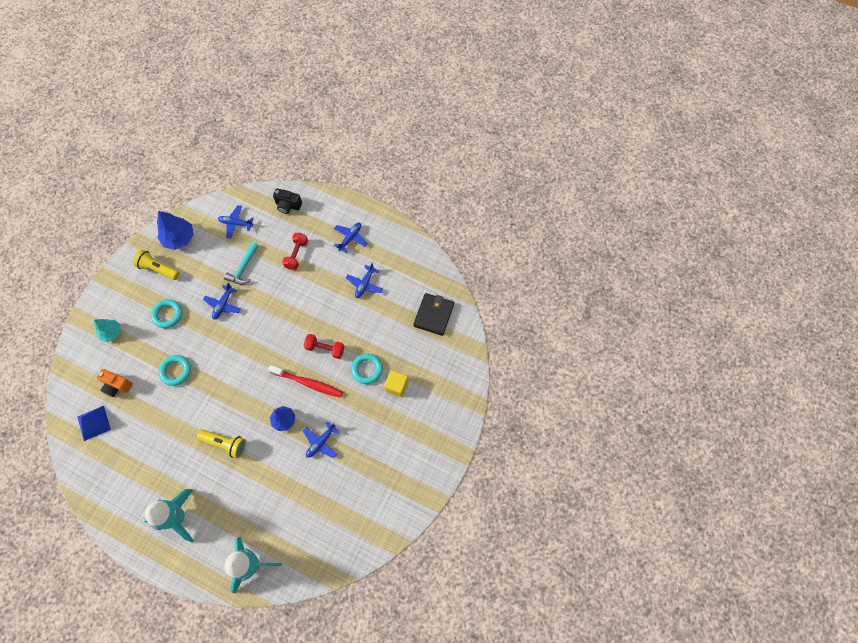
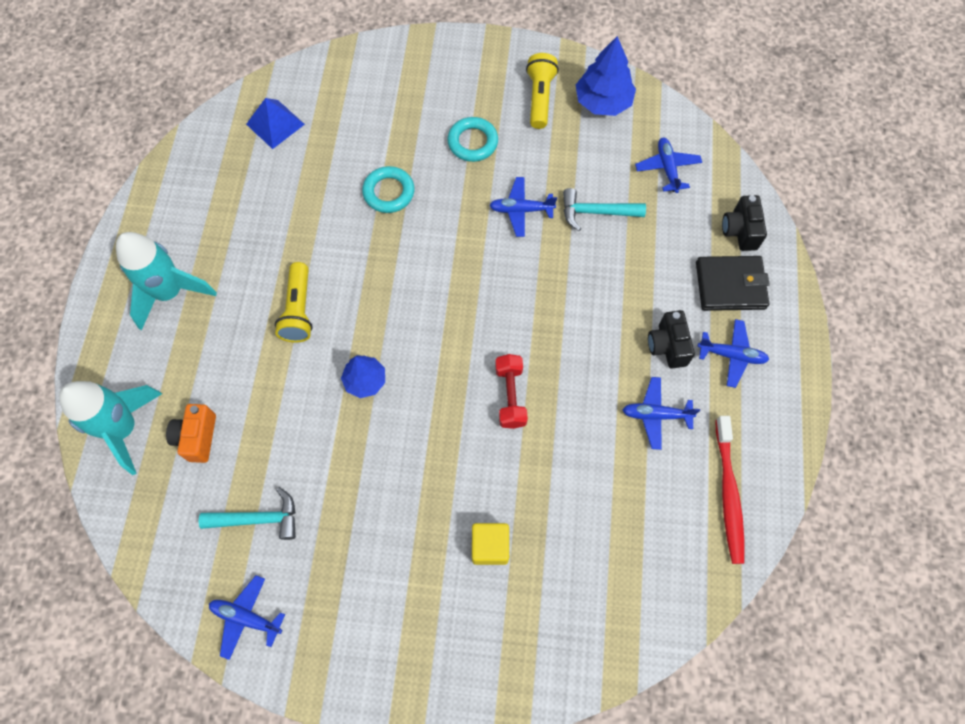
camera: 70 degrees right, 0 degrees up
turquoise tree [94,319,121,342] -> none
orange camera [97,369,133,397] -> orange camera moved to [166,404,216,463]
red toothbrush [268,365,343,398] -> red toothbrush moved to [716,416,744,564]
red dumbbell [282,233,308,270] -> none
blue plane [303,421,340,458] -> blue plane moved to [209,575,285,660]
turquoise ring [351,354,383,384] -> none
black wallet [413,293,454,336] -> black wallet moved to [696,256,770,311]
none -> turquoise hammer [199,487,296,540]
none -> black camera [648,310,695,368]

